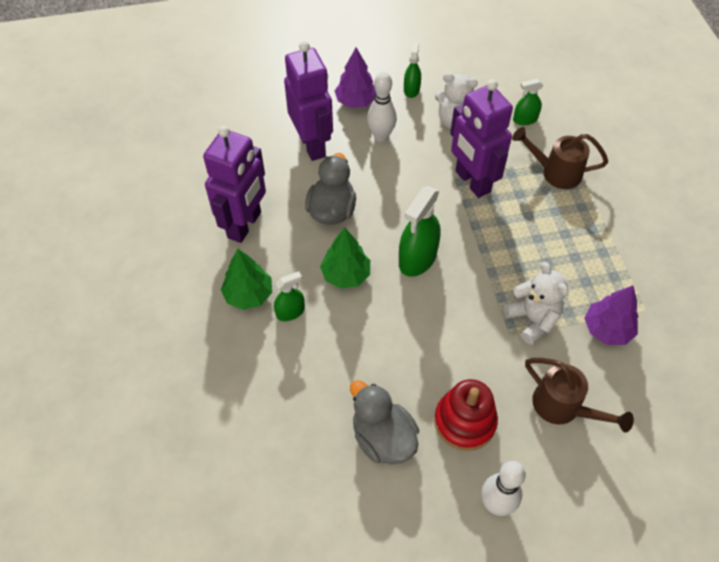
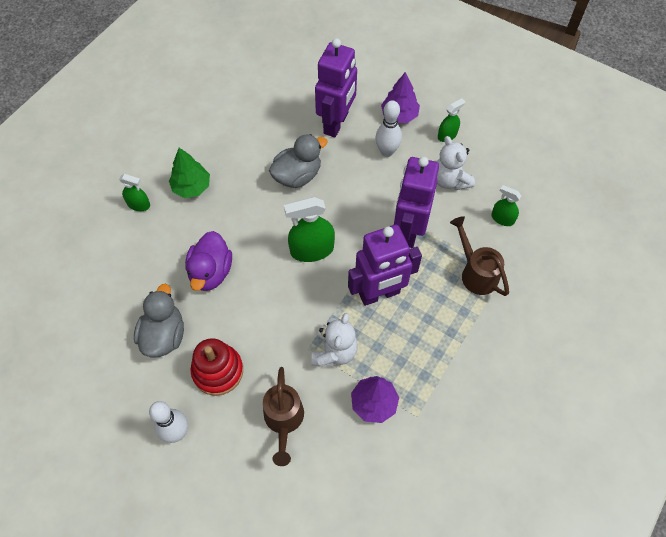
camera: 45 degrees right, 5 degrees up
purple robot [203,126,266,243] -> purple robot moved to [348,225,422,306]
green spray bottle [274,271,305,321] -> green spray bottle moved to [119,174,150,211]
green tree [320,228,370,289] -> none
none -> purple duck [185,231,232,291]

